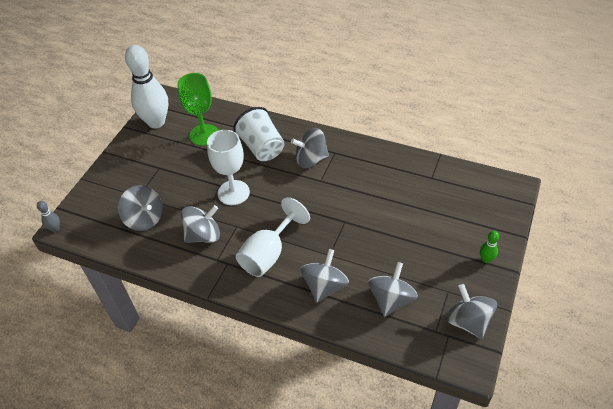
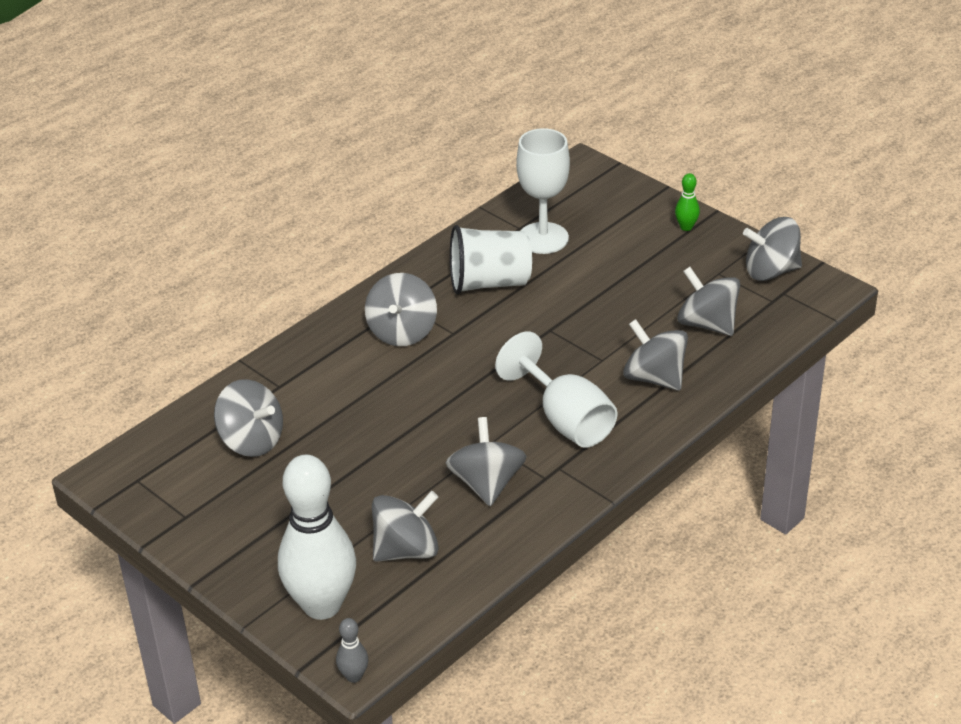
camera: 70 degrees left, 10 degrees down
white bowling pin [125,45,168,128] -> white bowling pin moved to [278,455,356,620]
green goblet [177,73,219,146] -> grey spinning top [214,379,283,457]
white goblet [207,130,250,205] -> white goblet moved to [516,128,570,254]
white cup [233,107,284,161] -> white cup moved to [450,225,532,294]

